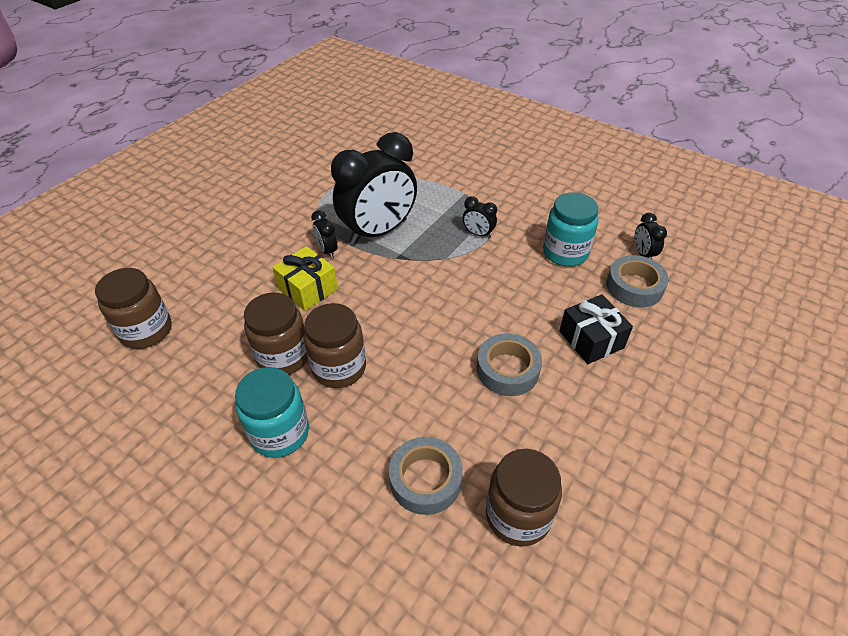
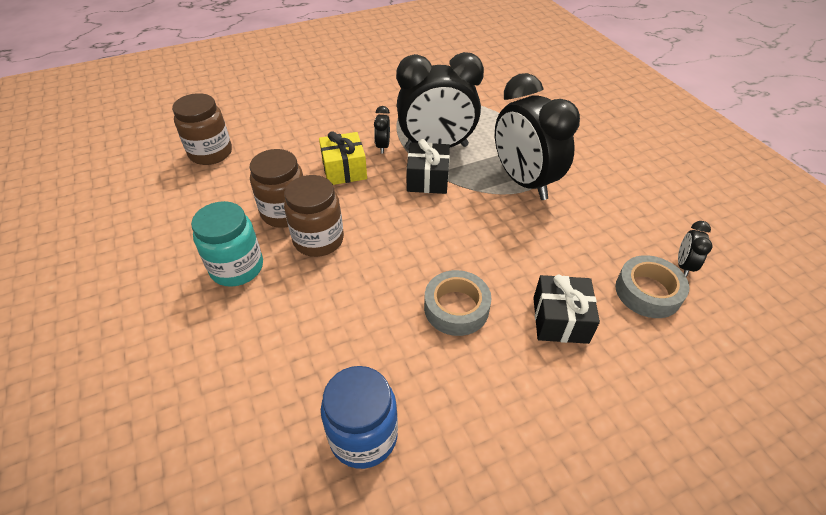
camera: 30 degrees right, 0 degrees up
grey tape [389,437,463,515] -> none
black clock [463,196,497,238] -> black clock [495,73,580,200], size x2.44
brown jar [486,449,562,547] -> blue jar [321,366,398,469]
turquoise jar [543,192,598,267] -> none
none -> black gift [407,139,450,194]

